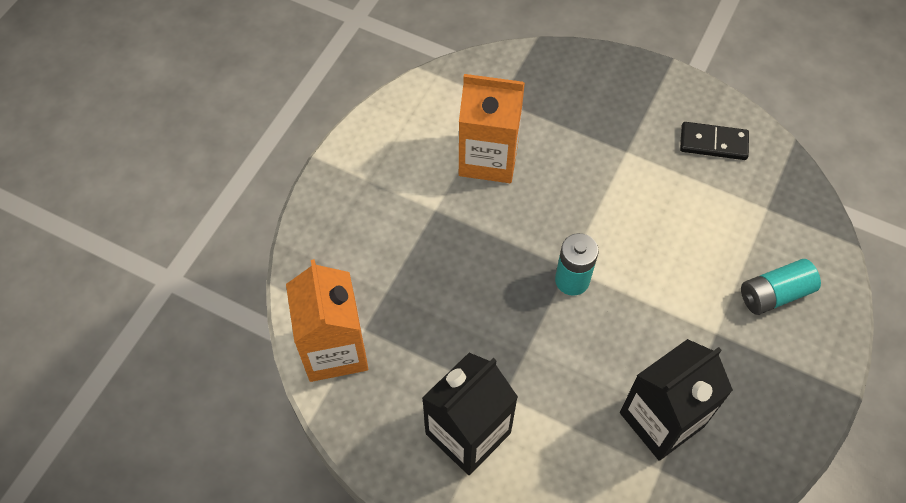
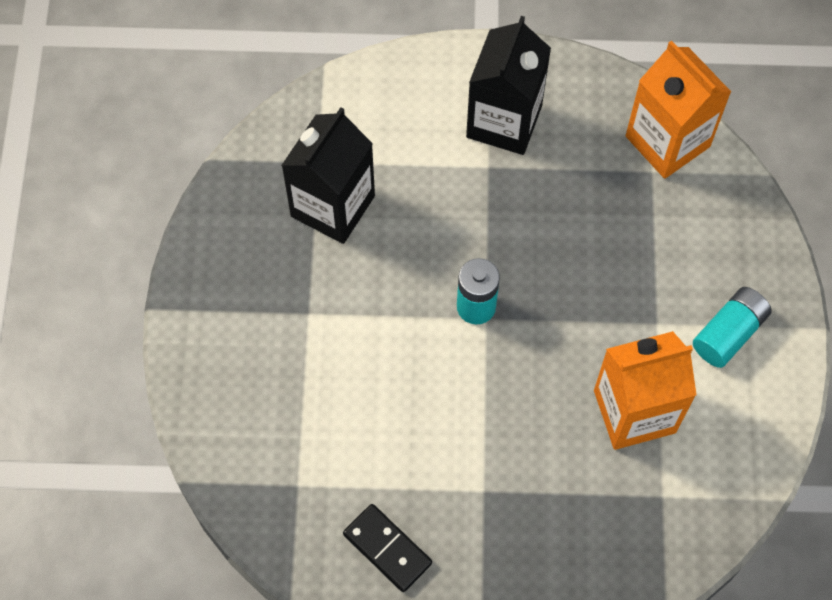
camera: 155 degrees right, 5 degrees up
black domino [680,122,749,160] -> black domino turned 60 degrees clockwise [343,504,432,592]
turquoise battery [741,259,821,315] -> turquoise battery moved to [693,287,772,368]

